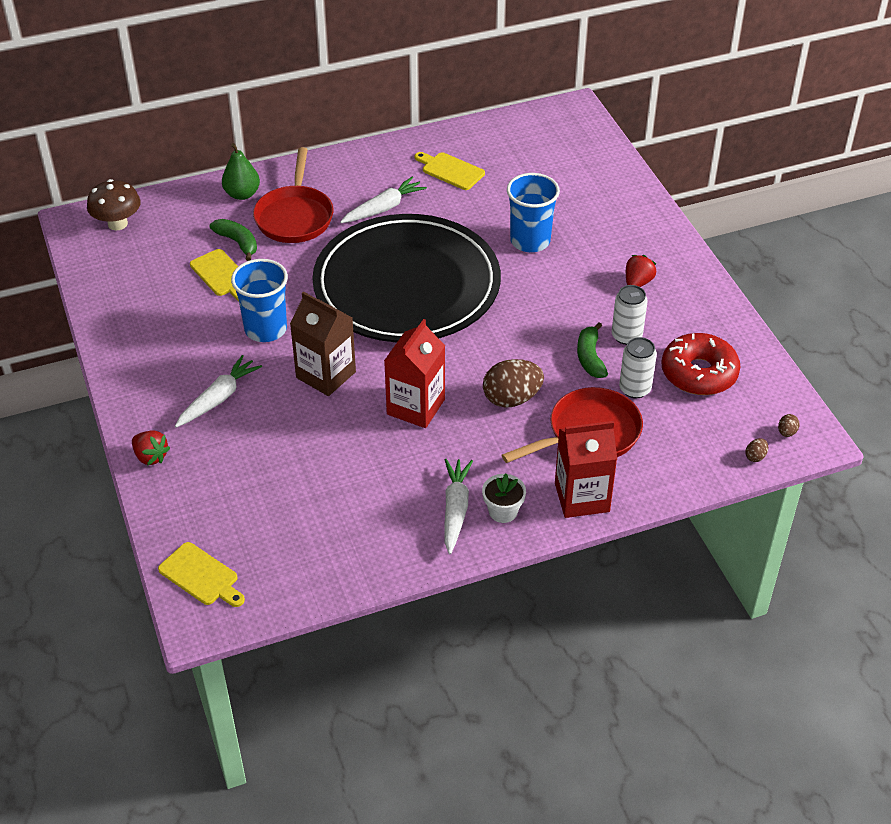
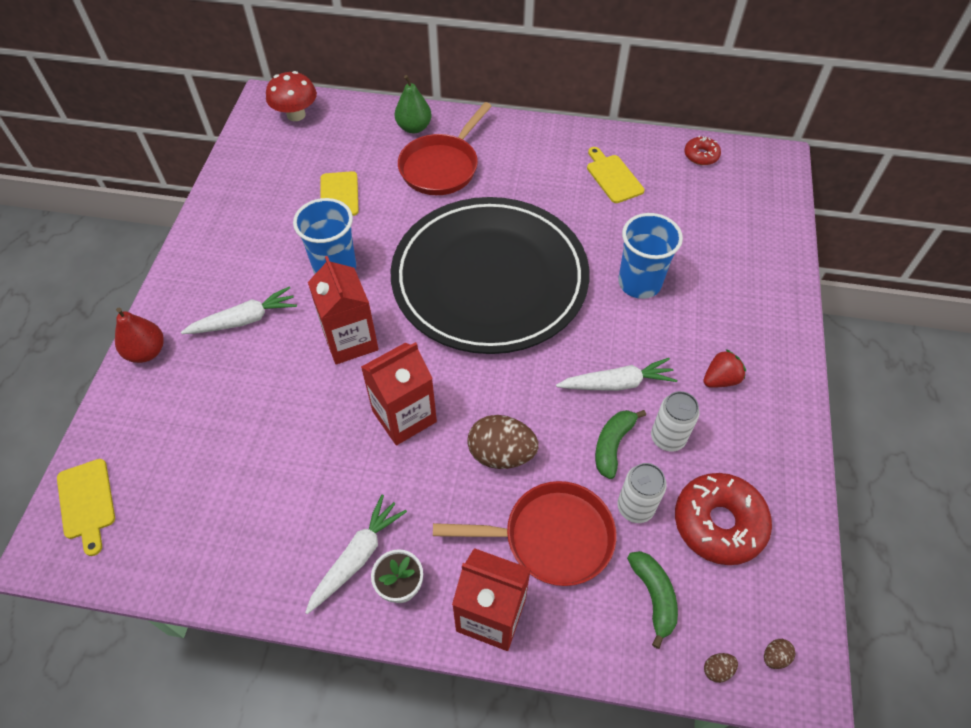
camera: 30 degrees right, 10 degrees up
brown mushroom [87,179,140,230] -> red mushroom [266,71,317,121]
red strawberry [132,430,170,466] -> red pear [115,308,164,363]
green banana [210,219,257,261] -> green banana moved to [627,551,678,649]
brown carton [290,291,356,396] -> red carton [308,256,379,365]
white carrot [340,176,427,223] -> white carrot moved to [556,358,677,391]
none -> red donut [684,136,721,165]

